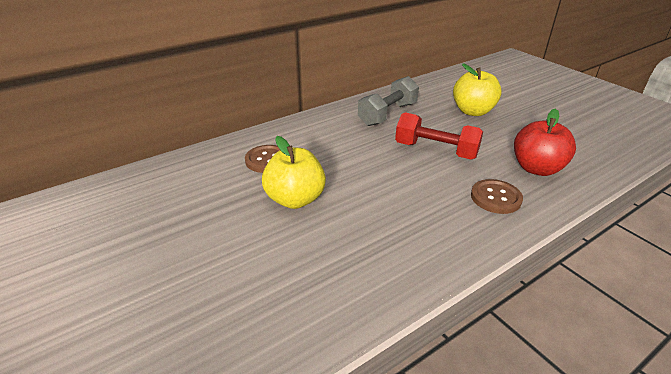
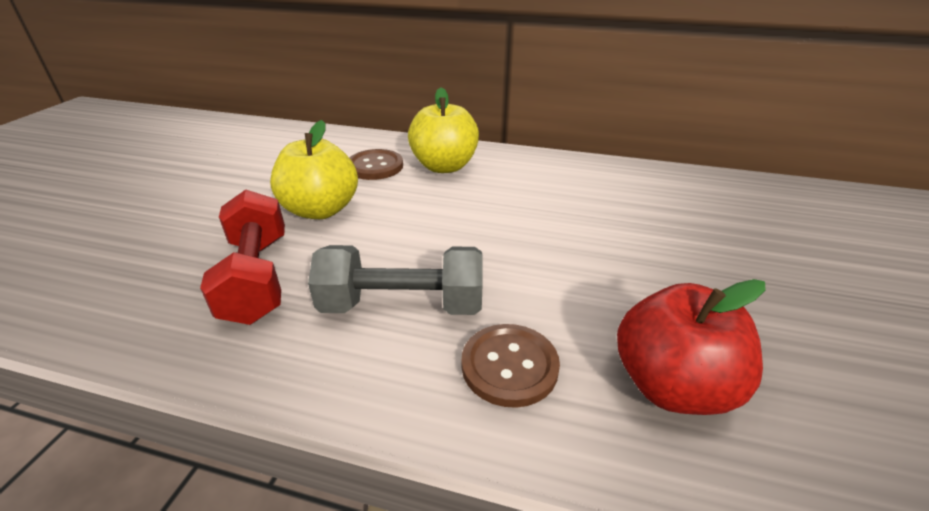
camera: 50 degrees right, 0 degrees up
grey dumbbell [358,76,419,126] -> grey dumbbell moved to [308,245,482,315]
red dumbbell [395,112,483,159] -> red dumbbell moved to [200,190,285,325]
yellow apple [453,63,502,116] -> yellow apple moved to [408,88,479,173]

